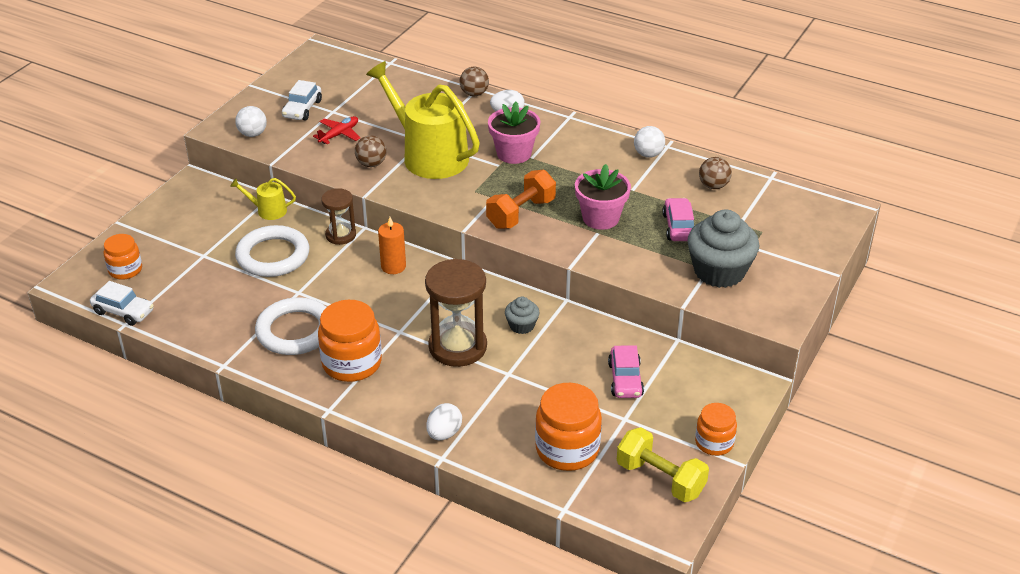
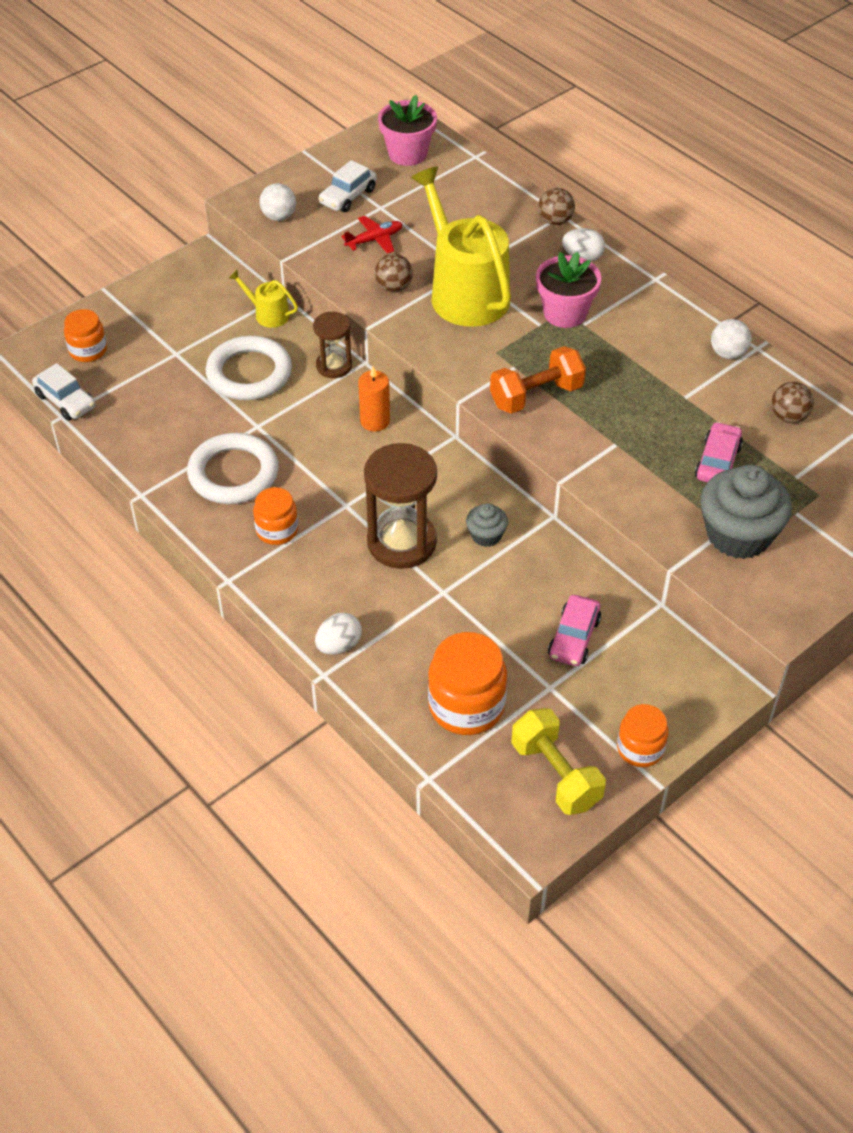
camera: 20 degrees right, 10 degrees up
orange jar [318,300,382,382] -> orange jar [253,487,298,545], size x0.61
pink flower pot [575,164,631,230] -> pink flower pot moved to [378,95,437,166]

